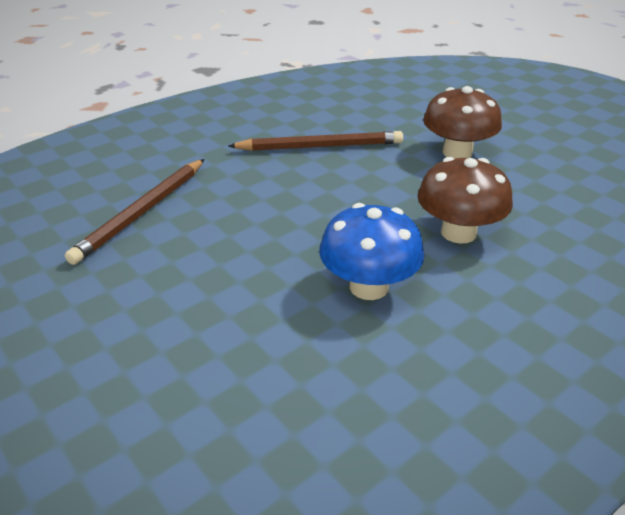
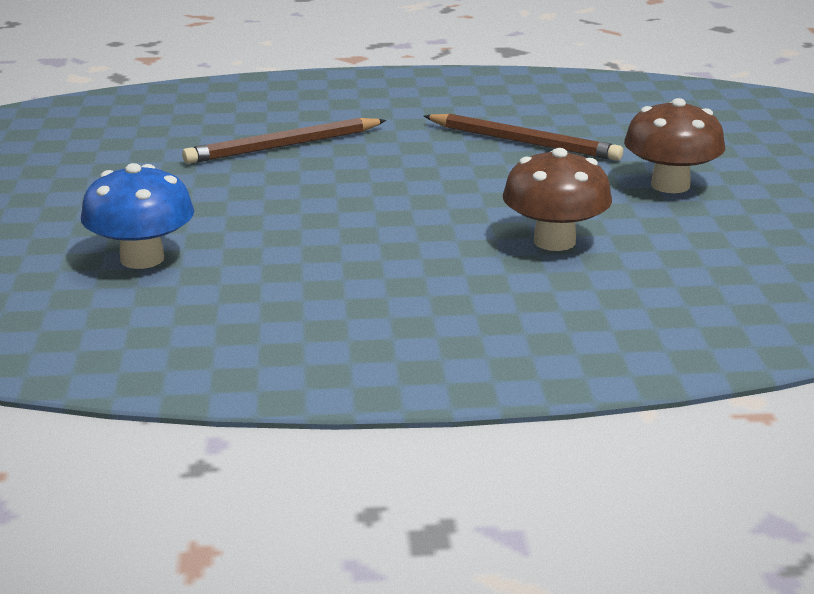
camera: 35 degrees right, 10 degrees down
blue mushroom [319,203,425,300] -> blue mushroom moved to [81,163,194,269]

